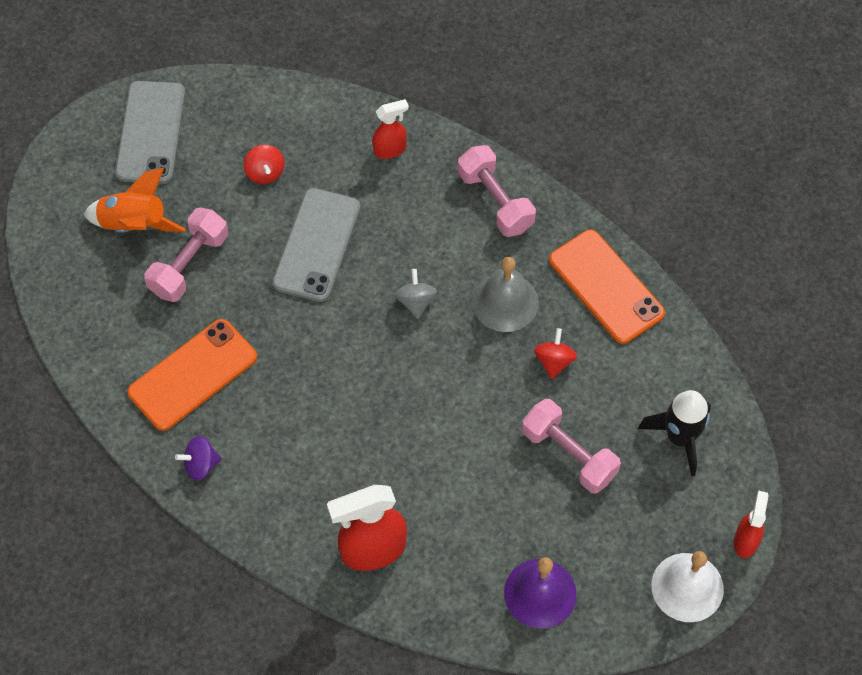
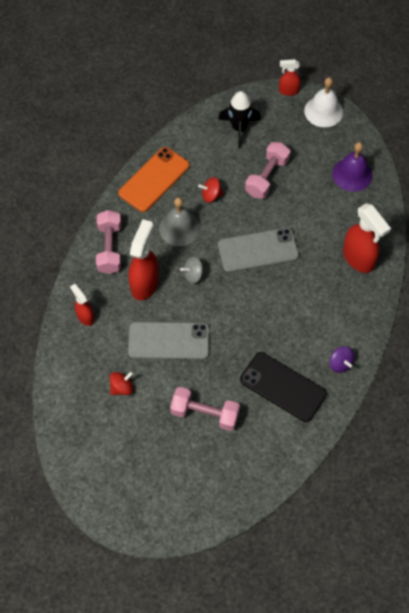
camera: 105 degrees left, 0 degrees up
orange rocket [84,168,186,233] -> none
grey phone [115,81,185,184] -> grey phone moved to [218,228,299,273]
orange phone [127,319,257,431] -> black phone [240,352,327,422]
pink dumbbell [458,145,536,237] -> pink dumbbell turned 45 degrees counterclockwise [96,210,121,274]
none -> red spray bottle [129,219,159,300]

